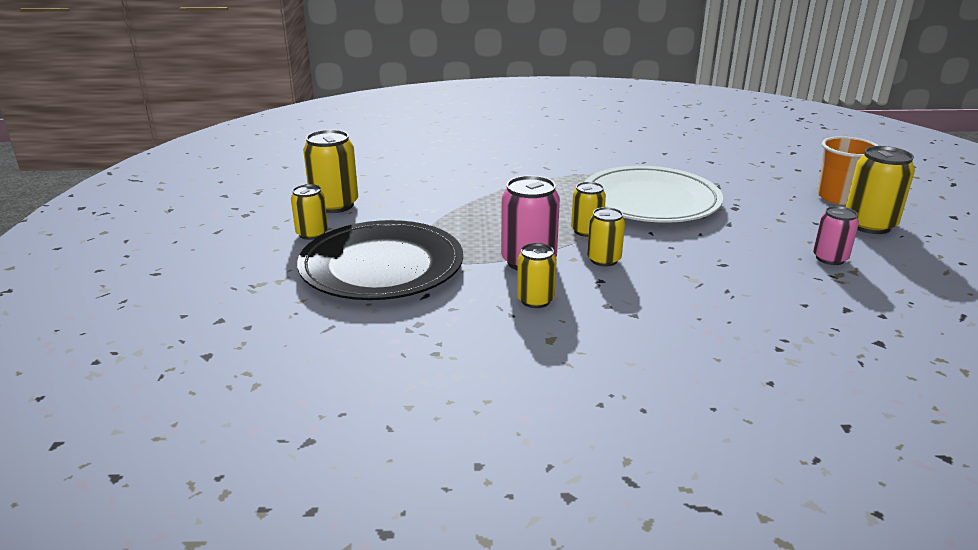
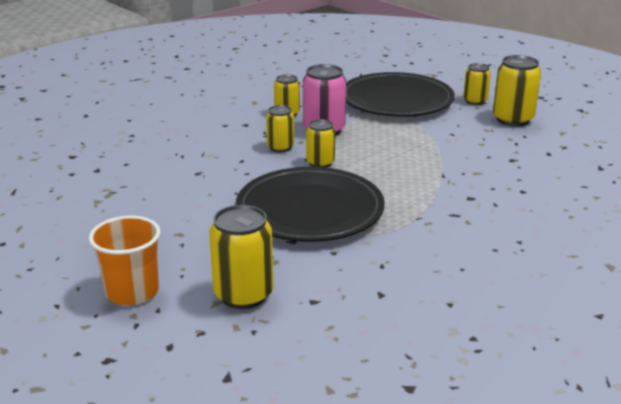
camera: 140 degrees right, 0 degrees up
white plate [584,166,723,223] -> black plate [236,167,385,242]
pink can [813,206,859,265] -> none
yellow can [846,146,915,234] -> yellow can moved to [209,205,274,309]

